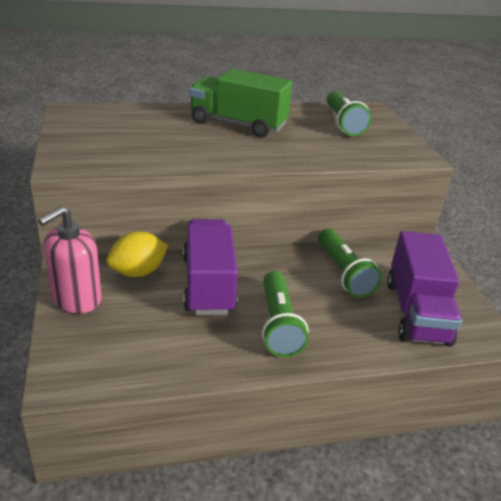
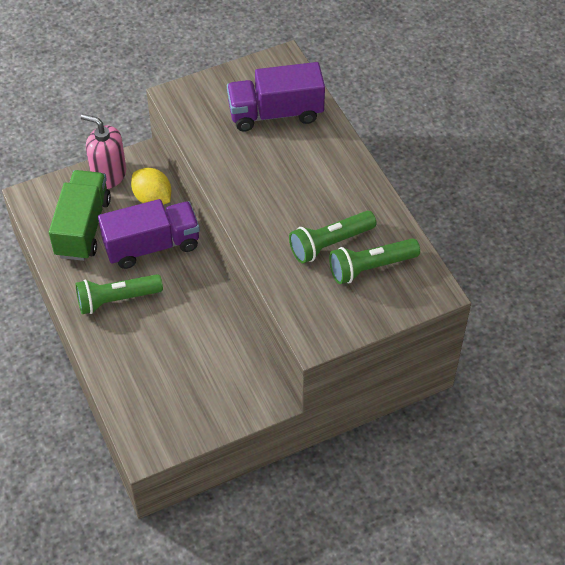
camera: 80 degrees right, 20 degrees up
green truck [189,69,292,137] -> green truck moved to [49,170,111,261]
green flashlight [318,229,382,298] -> green flashlight moved to [289,211,377,263]
purple truck [387,231,462,347] -> purple truck moved to [227,62,325,132]

